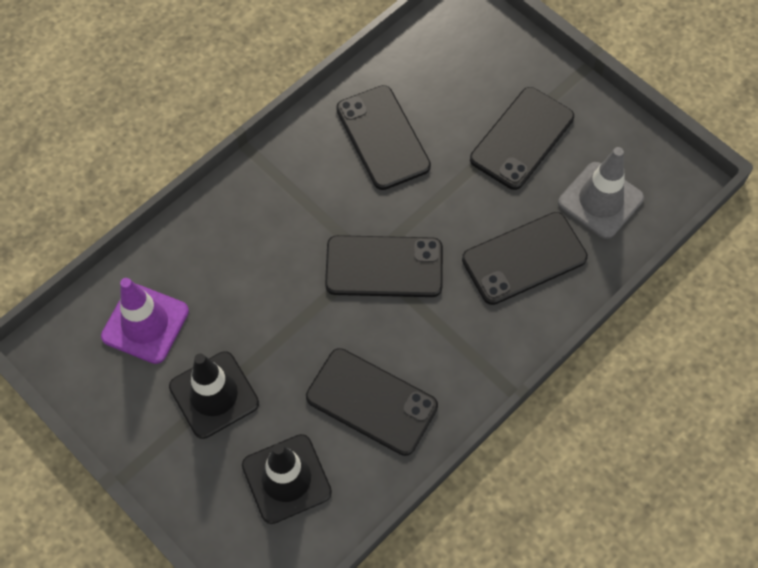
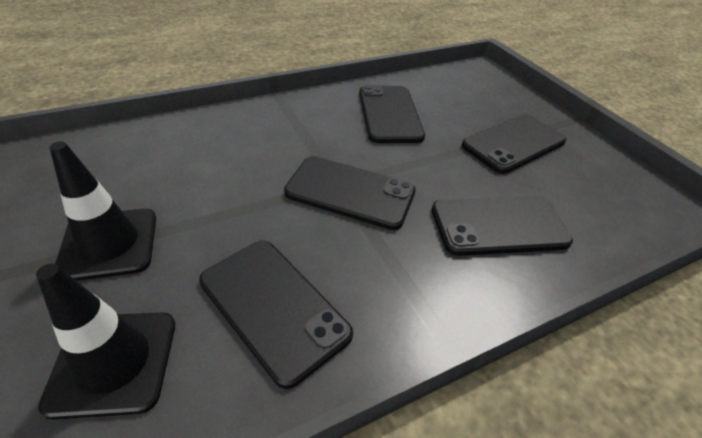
camera: 15 degrees right, 20 degrees down
purple traffic cone [101,278,189,364] -> none
grey traffic cone [558,147,644,239] -> none

